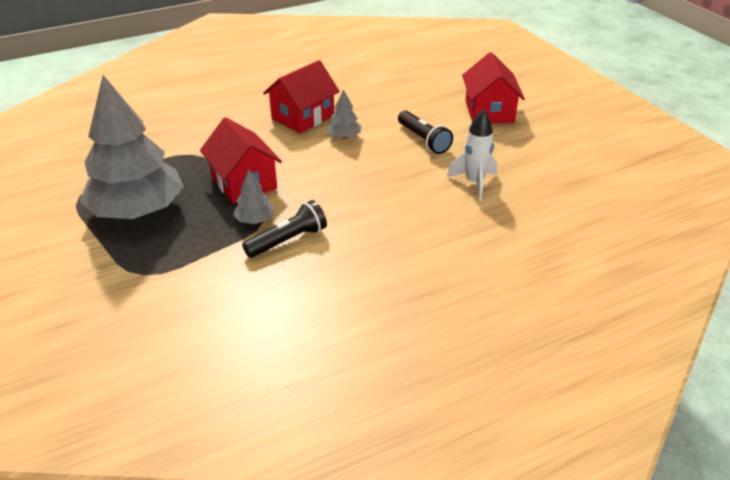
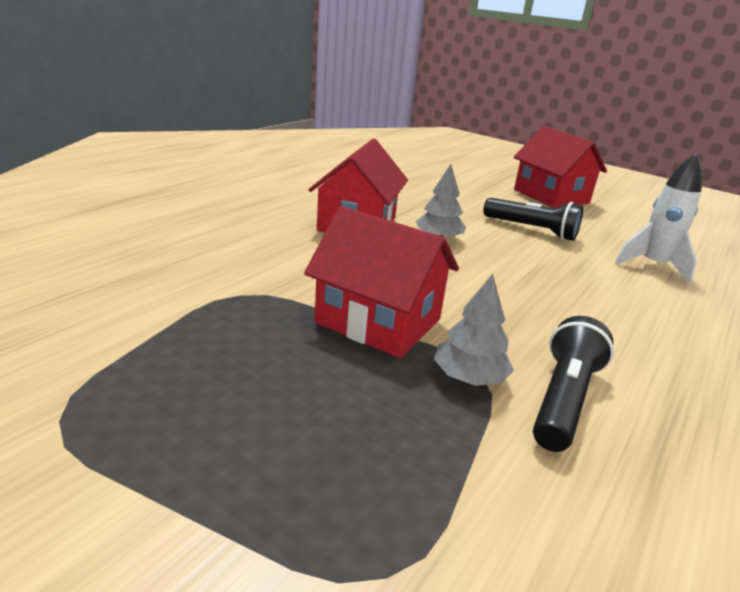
camera: 30 degrees left, 10 degrees down
grey tree [79,75,184,219] -> none

